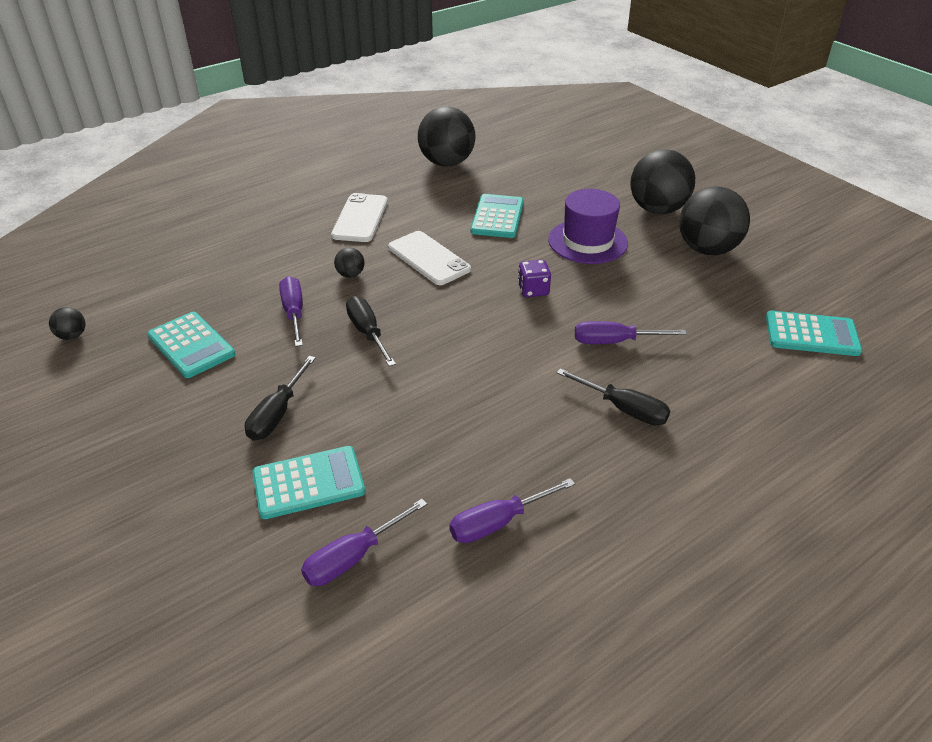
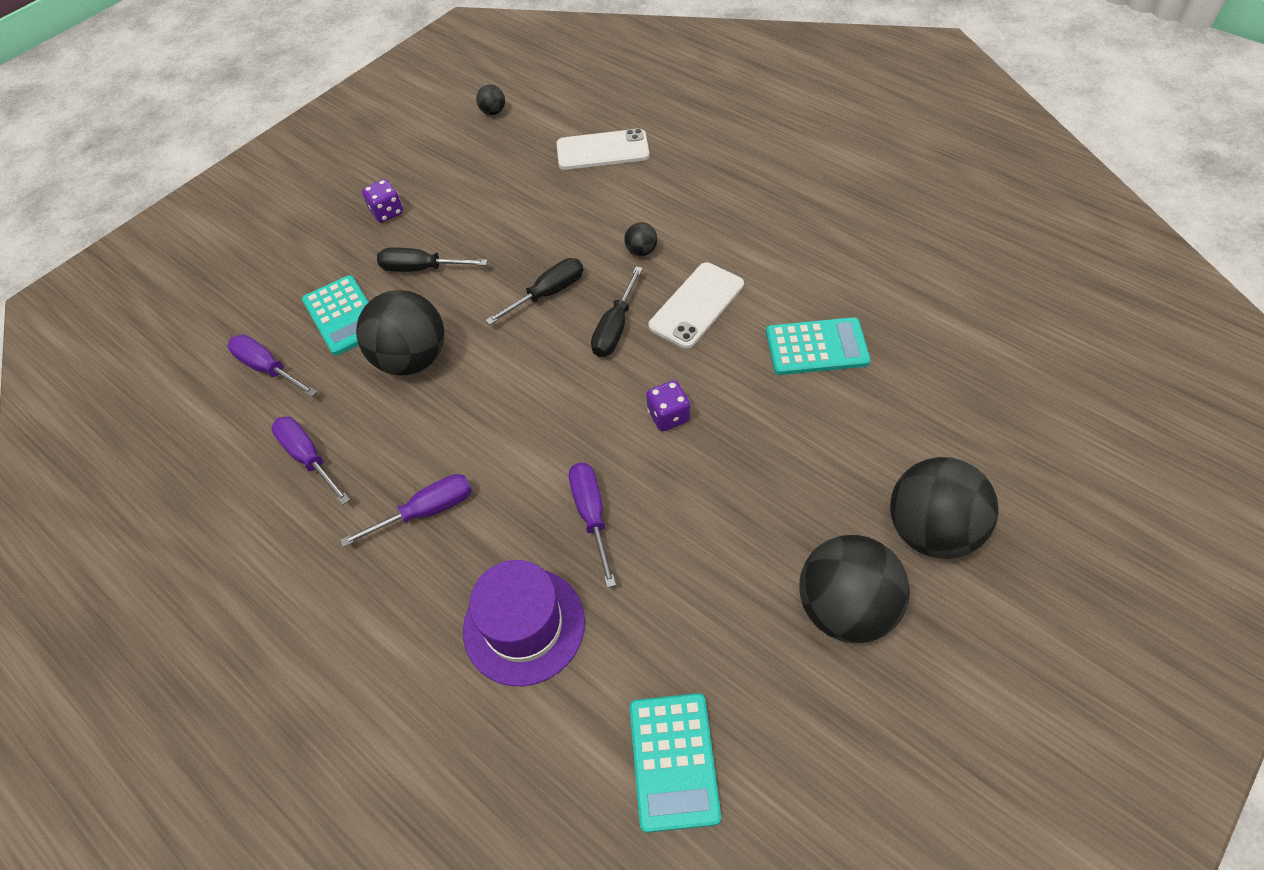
camera: 80 degrees right, 15 degrees up
turquoise calculator [147,312,235,378] -> none
purple screwdriver [279,276,303,347] -> purple screwdriver moved to [340,474,472,547]
white phone [331,193,388,242] -> white phone moved to [556,128,649,170]
black ball [418,107,476,167] -> black ball moved to [356,290,444,376]
purple hat [548,189,628,264] -> purple hat moved to [463,560,585,686]
black screwdriver [556,368,670,426] -> black screwdriver moved to [591,266,643,357]
none -> purple dice [362,179,403,223]

